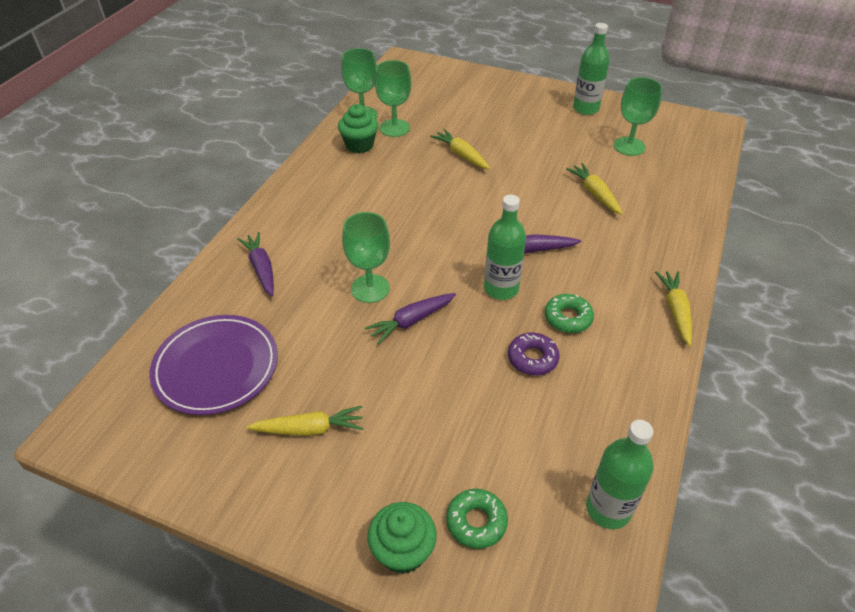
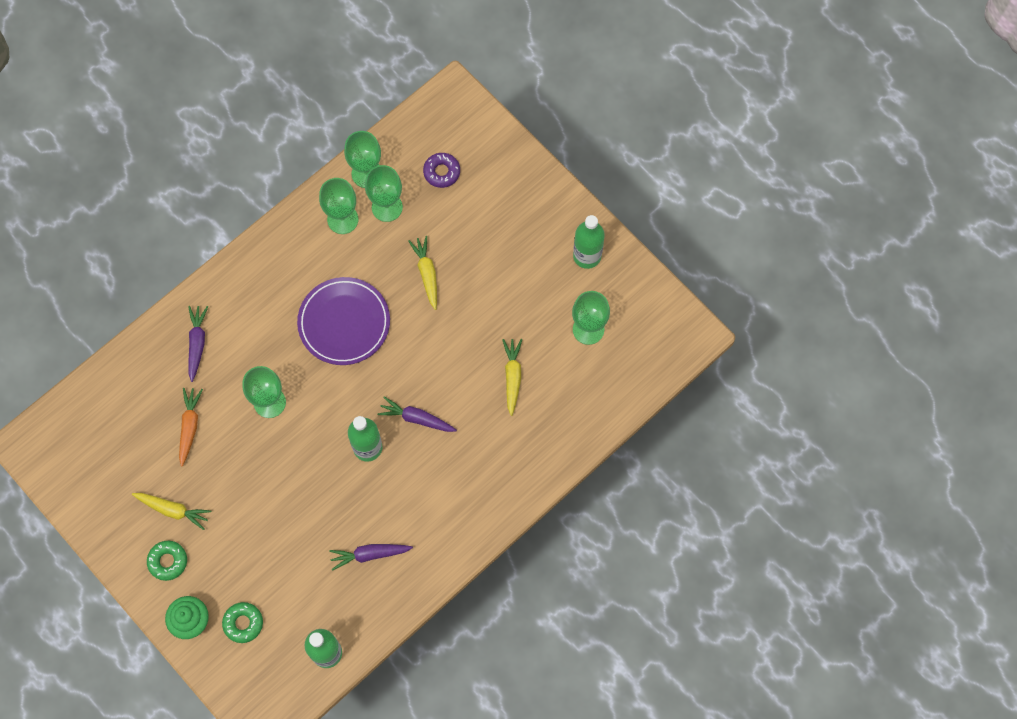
camera: 25 degrees right, 25 degrees up
purple plate [150,315,278,415] -> purple plate moved to [297,277,390,365]
green cupcake [338,104,378,153] -> green goblet [319,178,358,234]
purple carrot [365,293,456,344] -> purple carrot moved to [329,544,413,570]
purple donut [508,333,560,375] -> purple donut moved to [423,153,460,188]
green donut [545,294,594,333] -> green donut moved to [147,541,187,581]
yellow carrot [655,271,692,346] -> none
none -> orange carrot [179,388,203,467]

